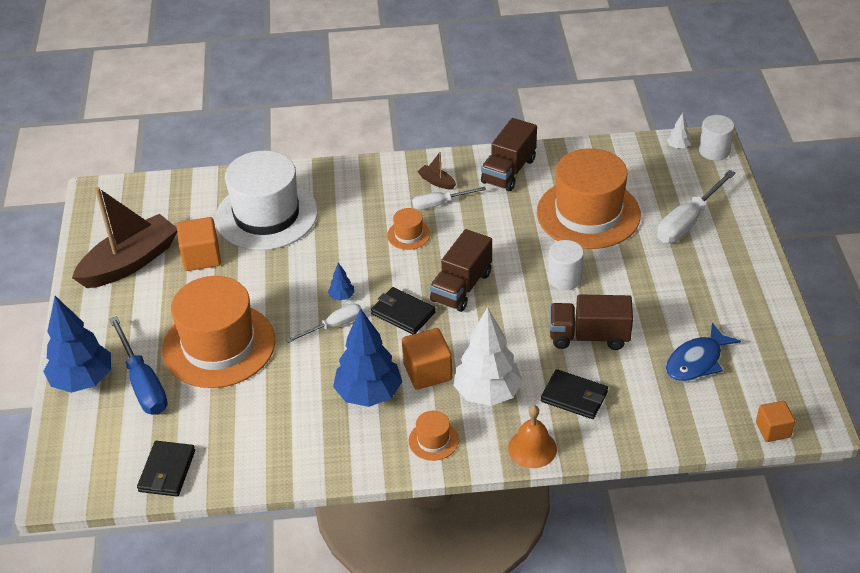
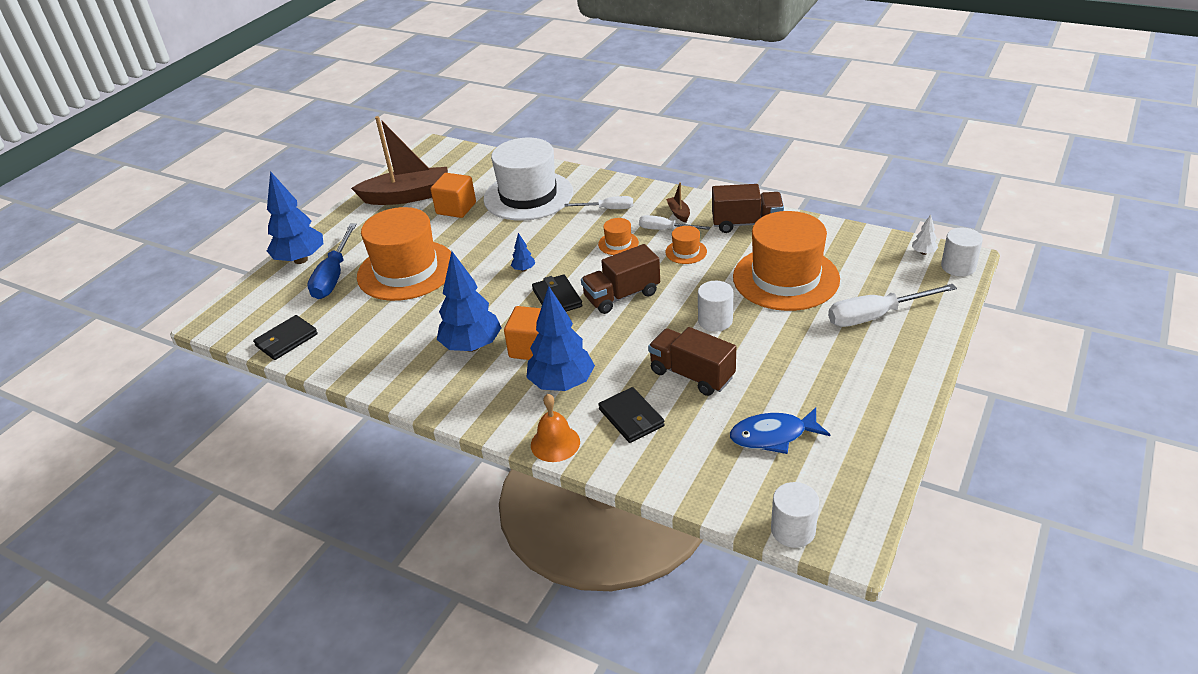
camera: 35 degrees right, 5 degrees down
white screwdriver [286,304,362,343] -> white screwdriver moved to [565,196,633,209]
orange hat [408,411,459,461] -> orange hat moved to [666,226,707,264]
white tree [454,307,523,406] -> blue tree [526,286,595,391]
brown truck [481,118,537,191] -> brown truck turned 150 degrees counterclockwise [712,184,784,233]
orange cube [756,401,795,442] -> white cylinder [771,482,819,548]

